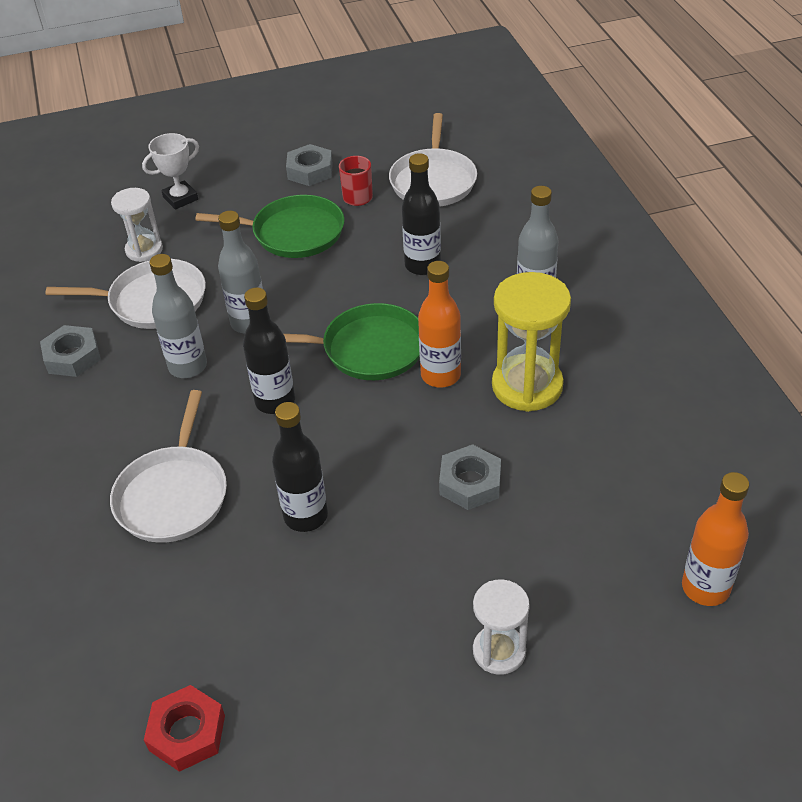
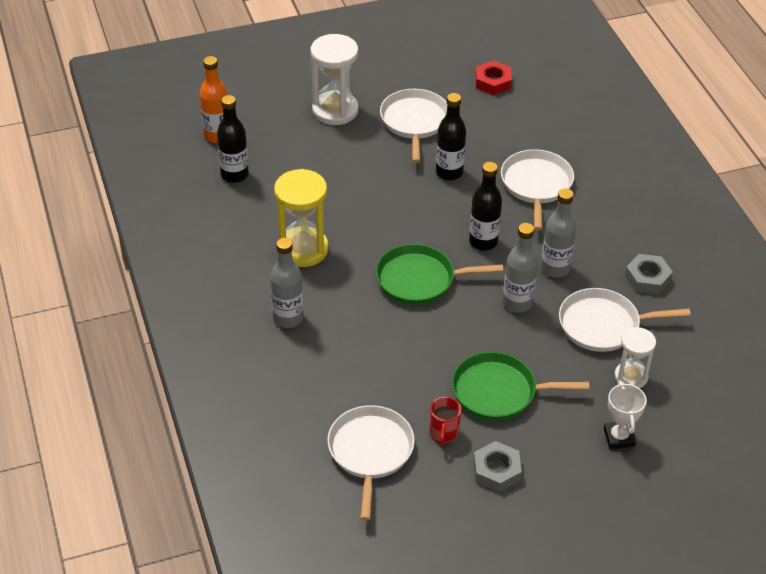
camera: 175 degrees right, 0 degrees up
white trophy [142,133,199,210] -> white trophy turned 60 degrees counterclockwise [604,381,647,449]
black bottle [402,153,441,275] -> black bottle moved to [217,95,249,183]
orange bottle [418,261,461,387] -> none
grey nut [439,444,501,510] -> none
white hourglass [473,579,530,675] -> white hourglass [311,34,358,125], size x1.64
none -> white pan [380,89,447,163]

